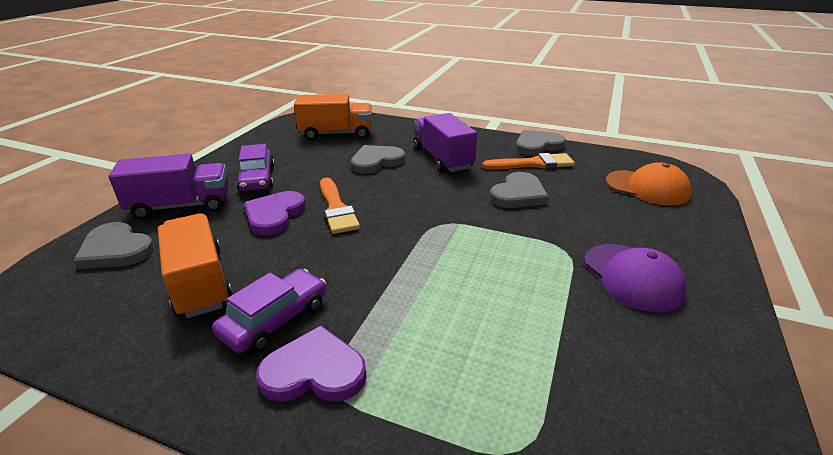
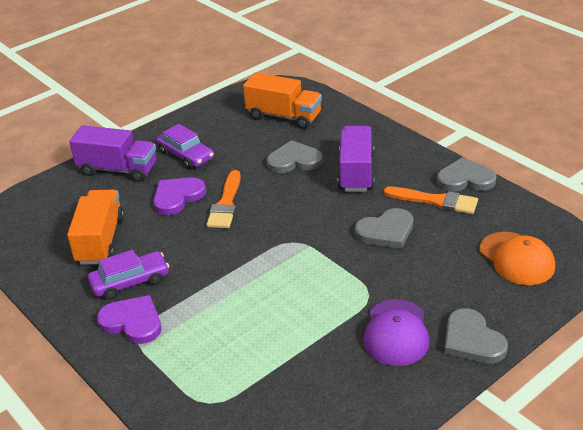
camera: 30 degrees right, 5 degrees up
grey heart [73,222,154,269] -> grey heart moved to [444,308,508,364]
purple car [236,144,275,191] -> purple car turned 60 degrees counterclockwise [156,124,214,169]

